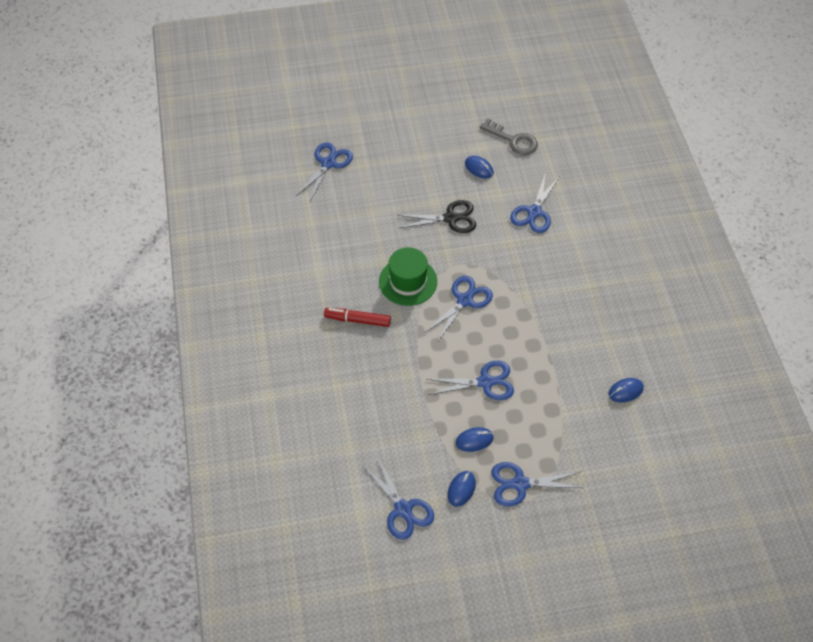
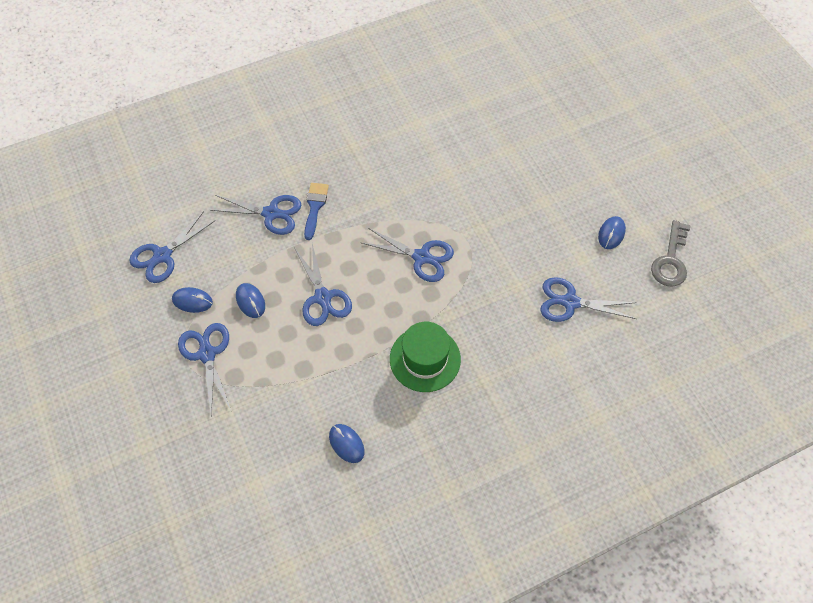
camera: 75 degrees right, 5 degrees up
blue scissors [296,142,353,201] -> blue scissors moved to [210,195,301,235]
red marker [324,308,391,327] -> none
green hat [379,247,437,306] -> green hat moved to [390,322,461,392]
black scissors [397,200,477,233] -> none
none -> blue brush [304,183,329,240]

